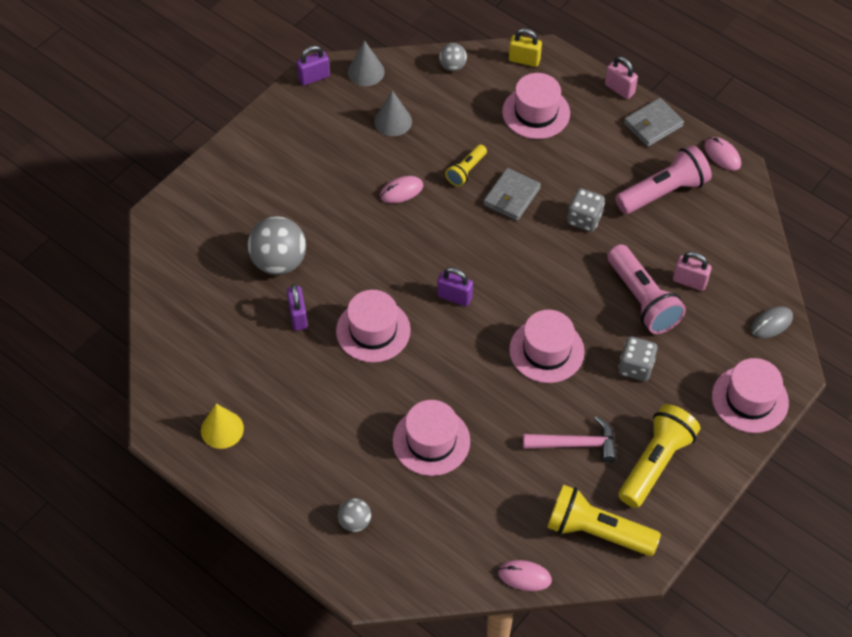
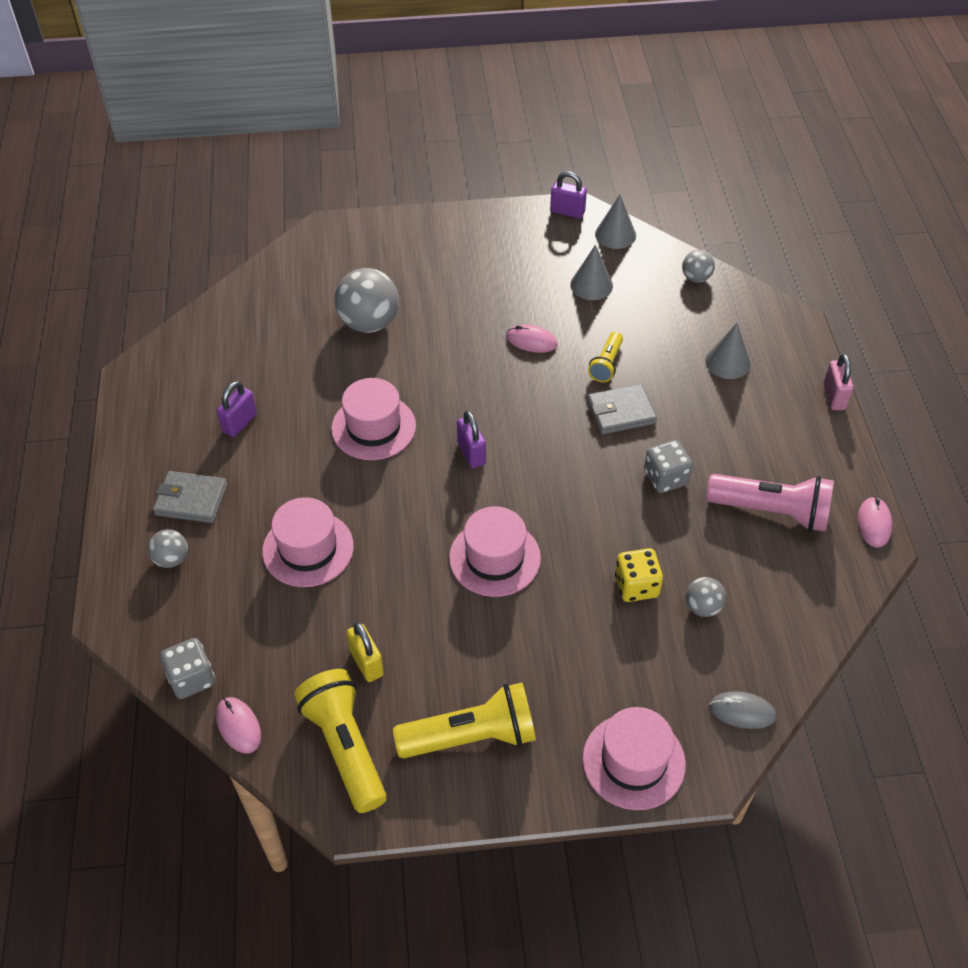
camera: 45 degrees right, 5 degrees down
yellow cone [201,404,244,449] -> none
purple padlock [287,284,308,331] -> purple padlock moved to [217,381,257,437]
yellow flashlight [445,144,487,187] -> yellow flashlight turned 60 degrees counterclockwise [588,332,623,382]
pink hat [502,73,570,139] -> grey cone [705,323,751,379]
yellow padlock [509,28,542,67] -> yellow padlock moved to [346,622,384,682]
pink hammer [523,416,617,463] -> none
pink flashlight [607,244,686,334] -> yellow dice [615,548,663,602]
grey dice [618,337,657,381] -> grey dice moved to [160,638,215,699]
grey wallet [624,98,684,147] -> grey wallet moved to [153,471,227,523]
pink padlock [673,252,712,291] -> grey ball [686,577,726,617]

